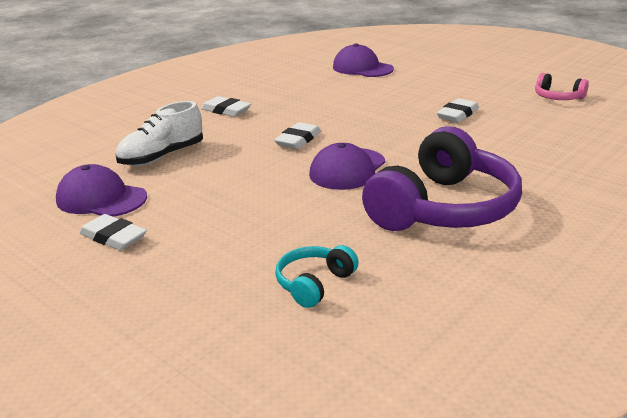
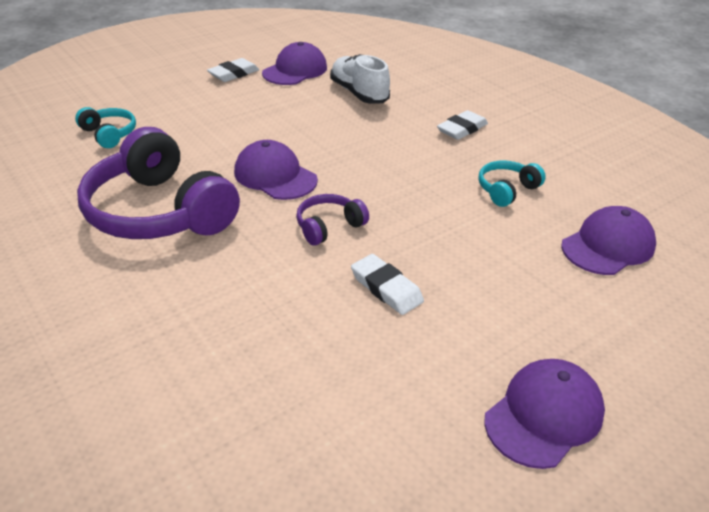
camera: 100 degrees right, 10 degrees up
white eraser [274,122,321,149] -> none
pink headphones [535,73,589,100] -> none
none -> purple headphones [296,194,369,246]
none -> turquoise headphones [478,160,546,207]
none -> purple cap [484,359,605,469]

